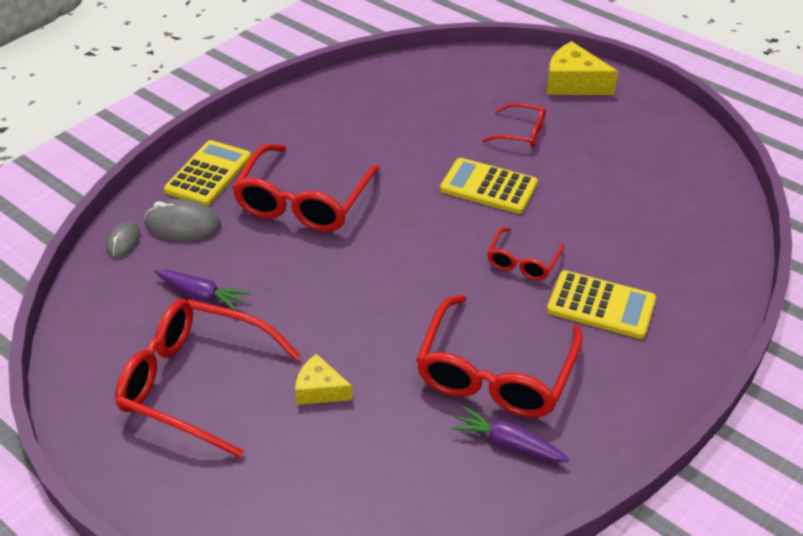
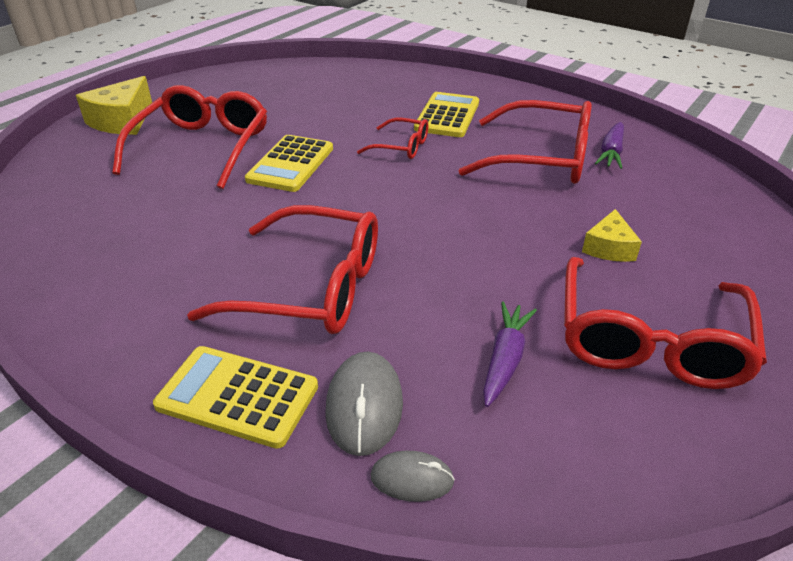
camera: 95 degrees left, 5 degrees down
red glasses [482,103,546,148] -> red glasses [112,85,267,189], size x1.95

